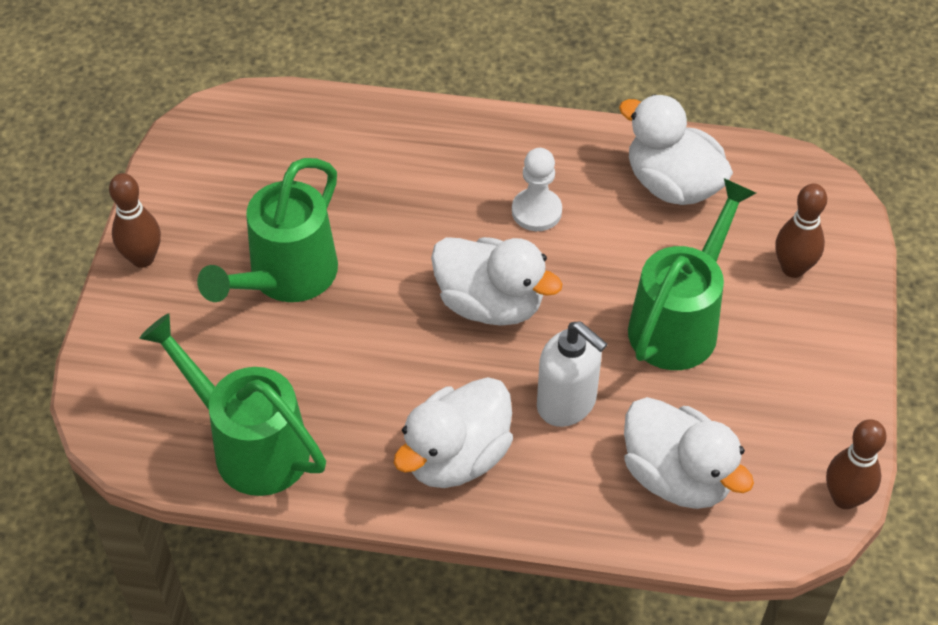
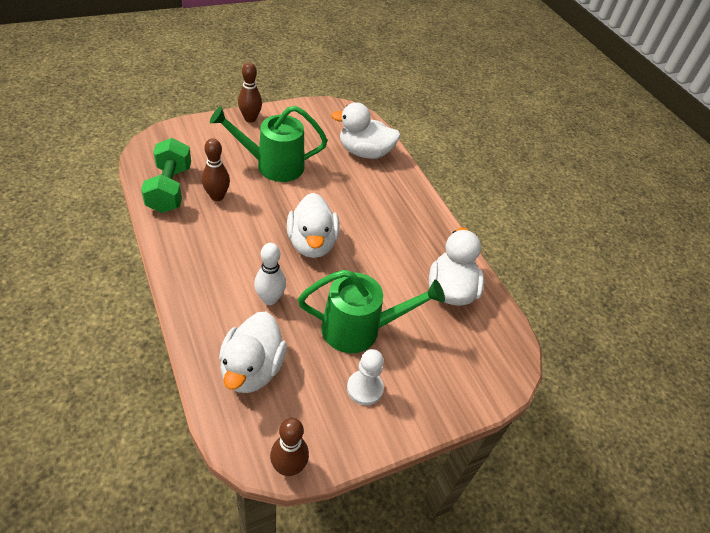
camera: 50 degrees right, 5 degrees down
green watering can [139,313,326,496] -> green dumbbell [141,138,191,213]
white duck [394,377,513,488] -> white duck moved to [331,102,401,159]
white pawn [512,148,562,231] -> white pawn moved to [347,349,384,405]
white soap dispenser [537,321,607,427] -> white bowling pin [254,243,286,305]
brown bowling pin [775,183,827,278] -> brown bowling pin moved to [202,138,230,201]

